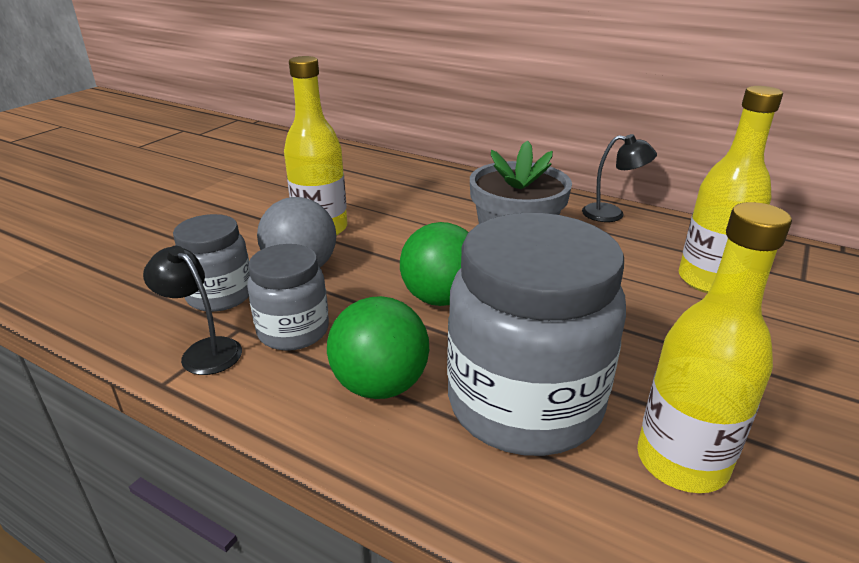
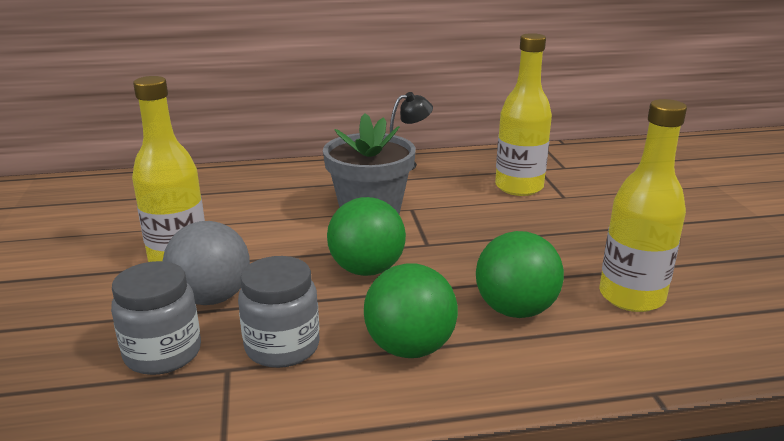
camera: 40 degrees left, 5 degrees down
black lamp [143,246,242,375] -> none
grey jar [447,213,626,456] -> green ball [476,231,564,318]

